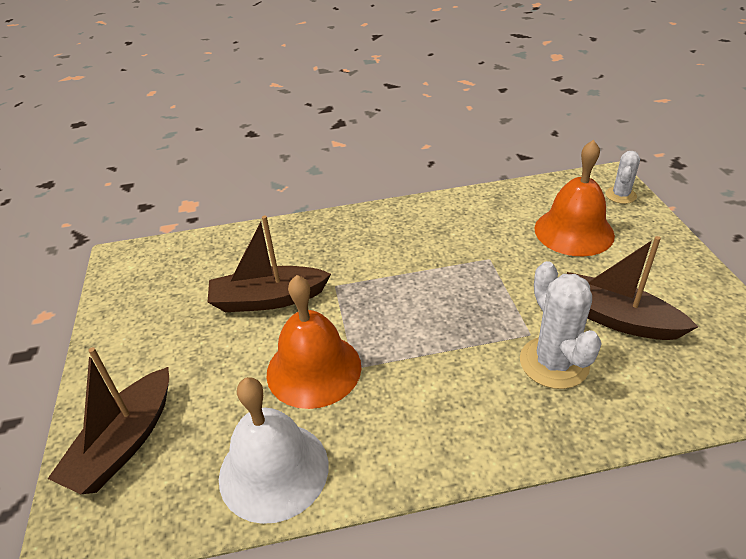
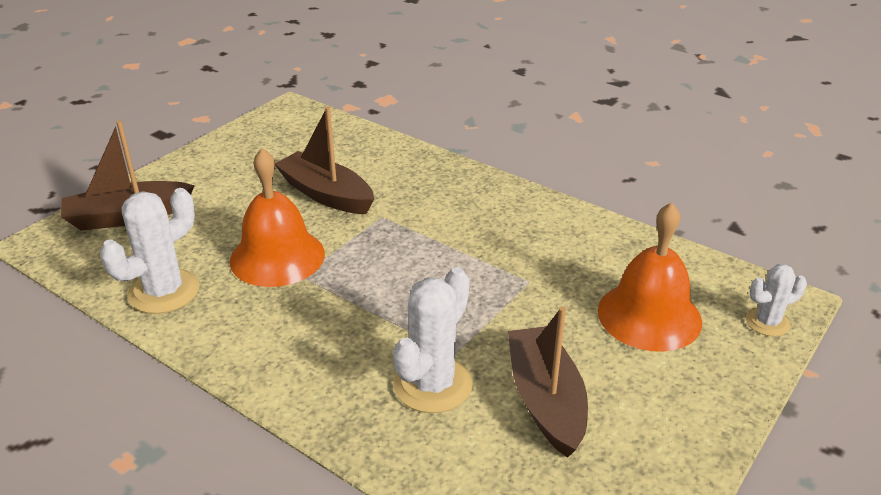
camera: 45 degrees right, 5 degrees down
white bell [219,377,329,524] -> white cactus [100,188,199,314]

